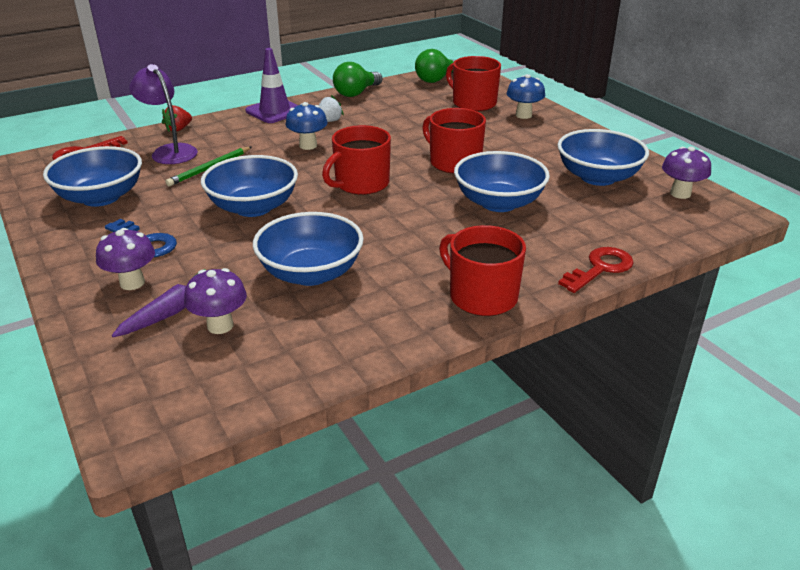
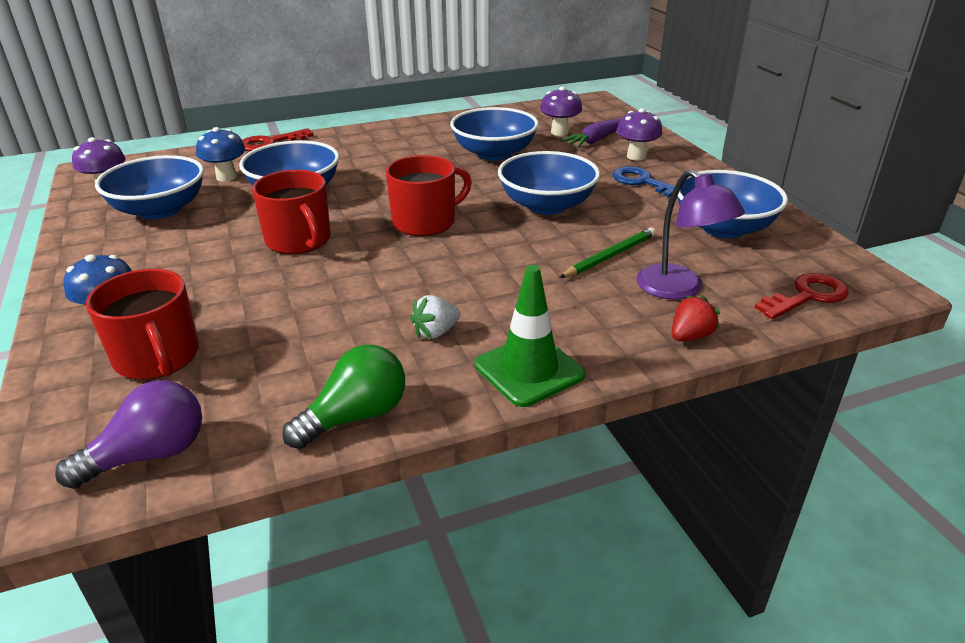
camera: 170 degrees left, 0 degrees up
purple traffic cone [245,48,298,123] -> green traffic cone [475,265,585,407]
blue mushroom [286,102,328,150] -> blue mushroom moved to [196,127,246,182]
green light bulb [415,49,455,83] -> purple light bulb [55,380,202,489]
red mug [439,225,526,316] -> none

